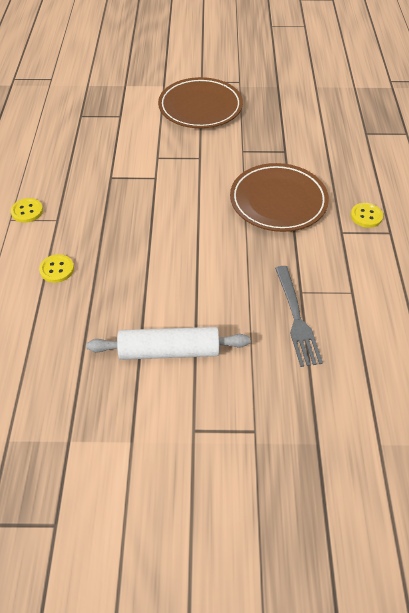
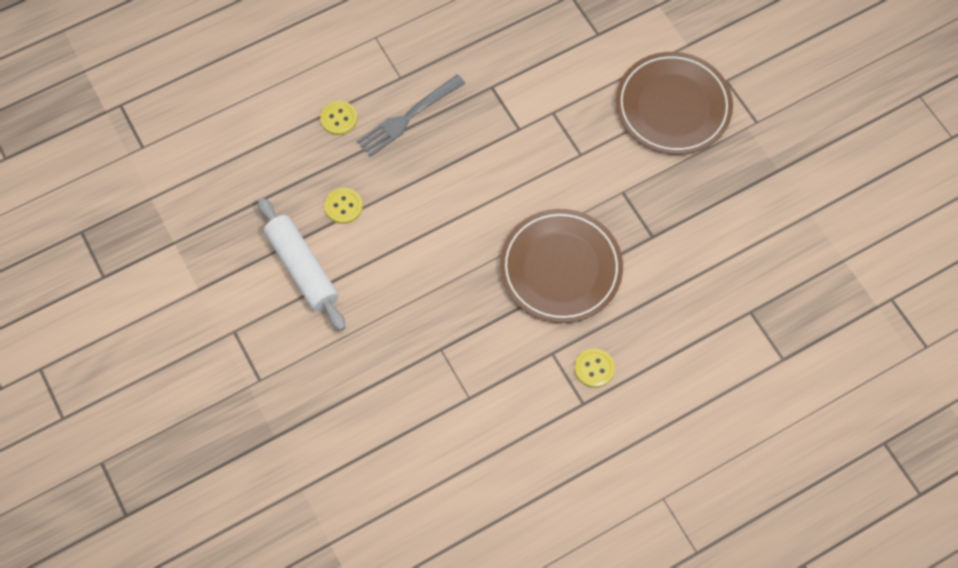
camera: 60 degrees right, 15 degrees up
yellow button [11,198,43,223] -> yellow button moved to [325,188,363,224]
grey fork [275,266,323,367] -> grey fork moved to [357,75,465,157]

